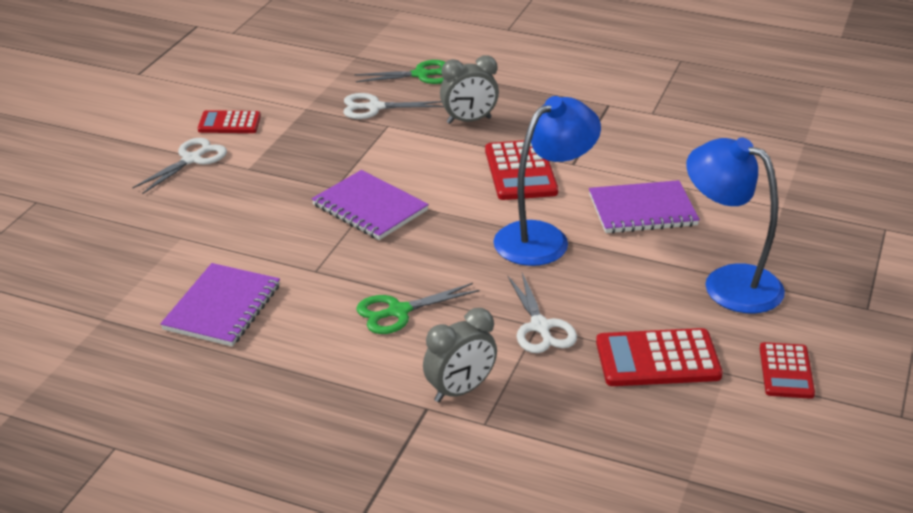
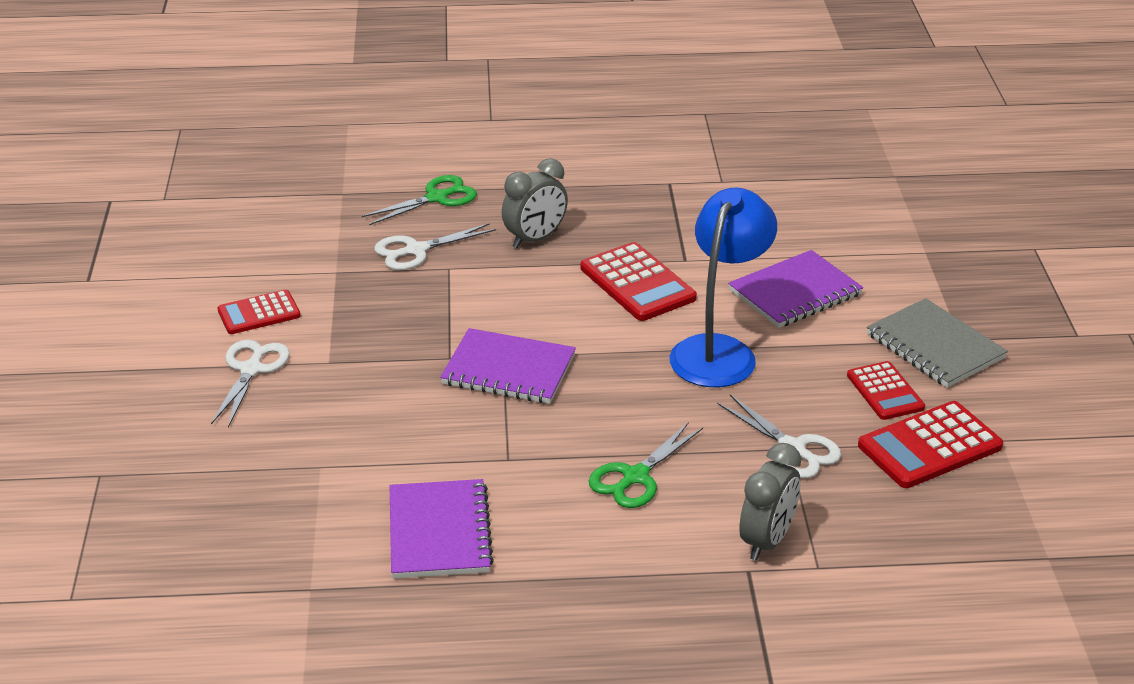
camera: 25 degrees left, 0 degrees up
blue lamp [686,137,785,313] -> grey notebook [867,298,1008,388]
red calculator [760,342,815,399] -> red calculator moved to [847,361,925,420]

